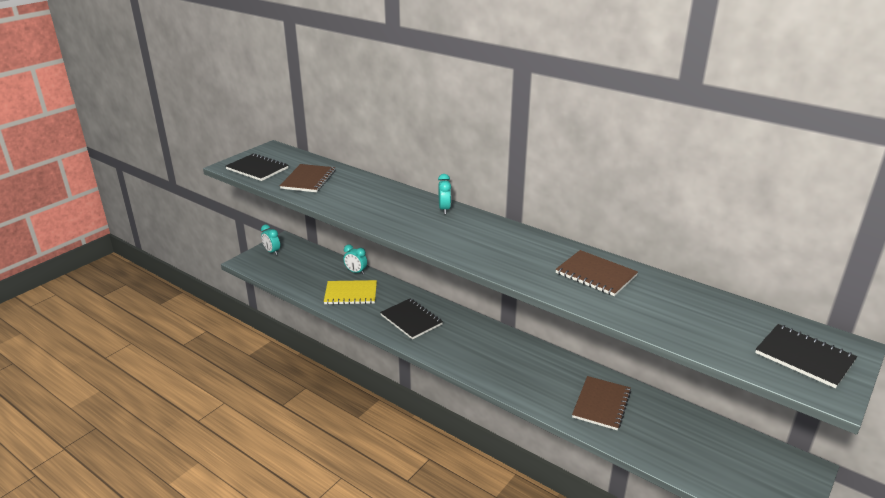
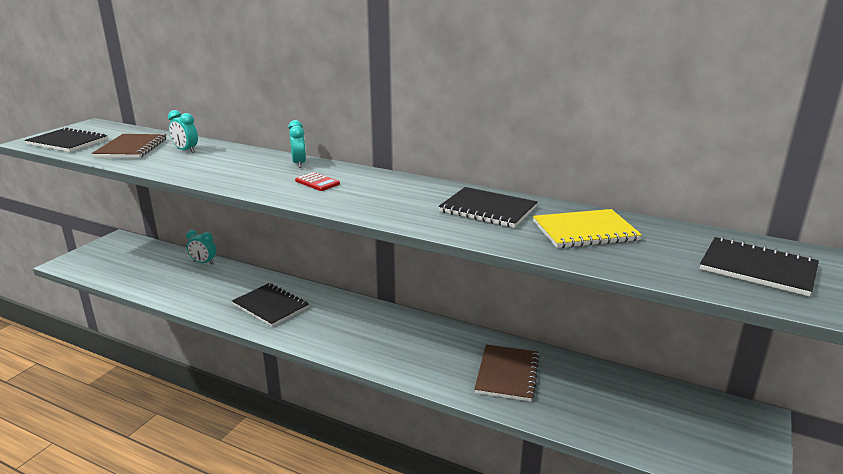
camera: 10 degrees left, 5 degrees down
turquoise clock [261,225,280,255] -> turquoise clock moved to [168,110,198,153]
yellow notebook [324,280,377,305] -> yellow notebook moved to [533,209,642,248]
brown notebook [555,250,638,296] -> black notebook [439,187,537,228]
none -> red calculator [295,172,340,191]

